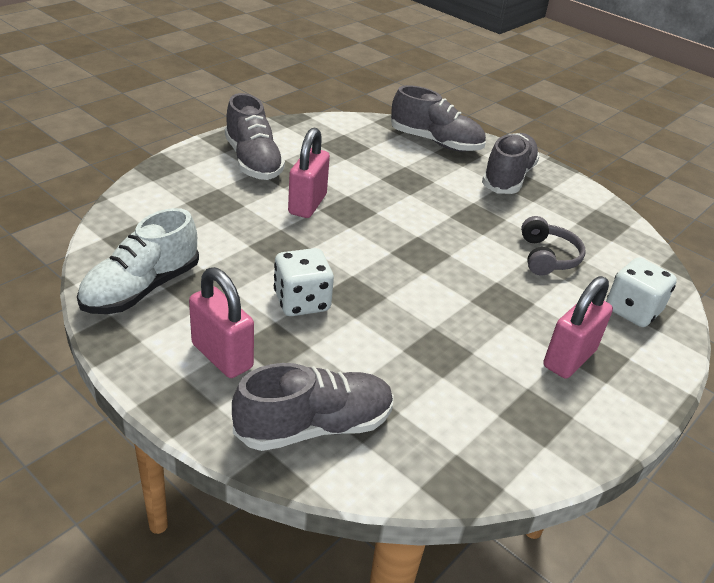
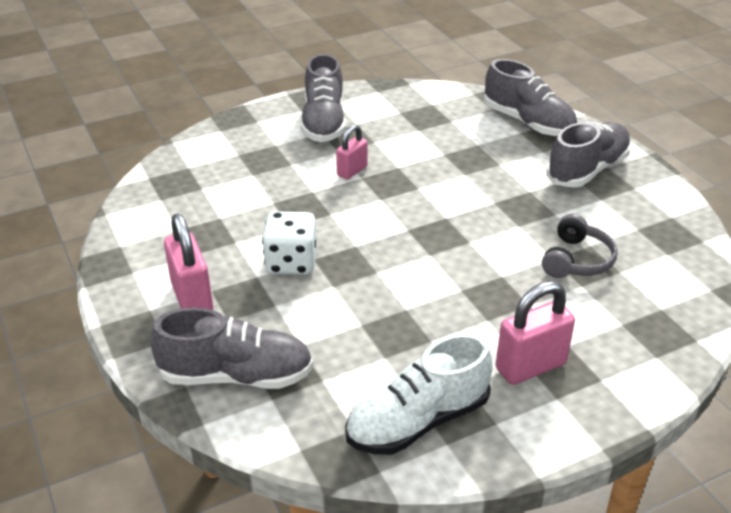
camera: 25 degrees right, 0 degrees up
white shoe [77,208,199,314] -> white shoe moved to [345,333,492,455]
pink padlock [288,127,330,218] -> pink padlock [336,125,368,180], size x0.62
white dice [606,257,677,327] -> none

